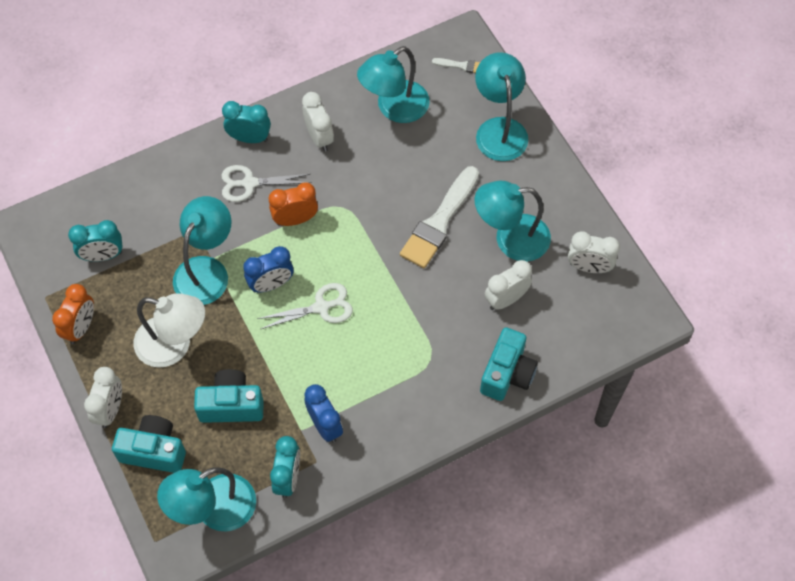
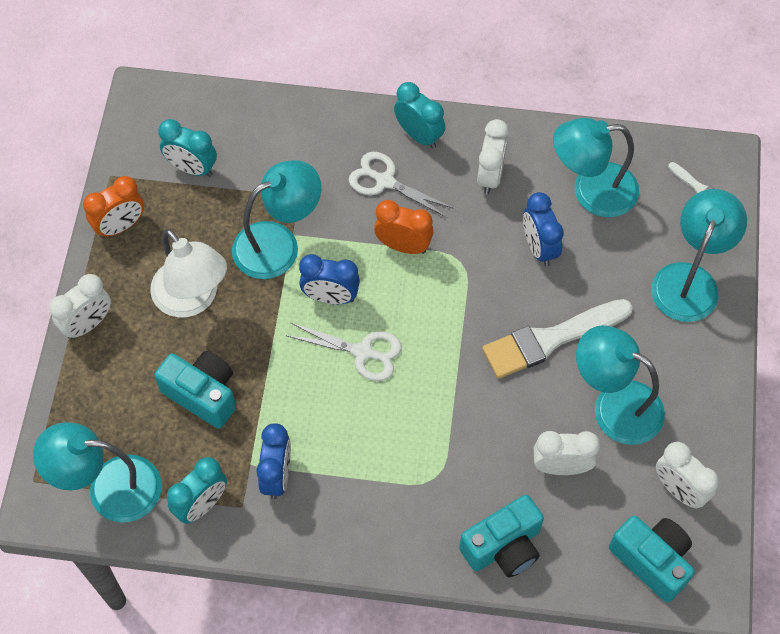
camera: 35 degrees right, 0 degrees up
turquoise camera [112,415,186,473] -> turquoise camera moved to [609,516,695,603]
none -> blue clock [523,192,564,267]

